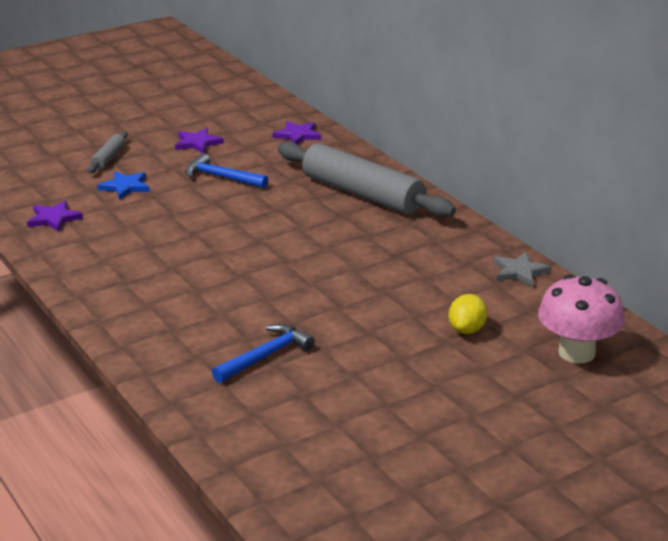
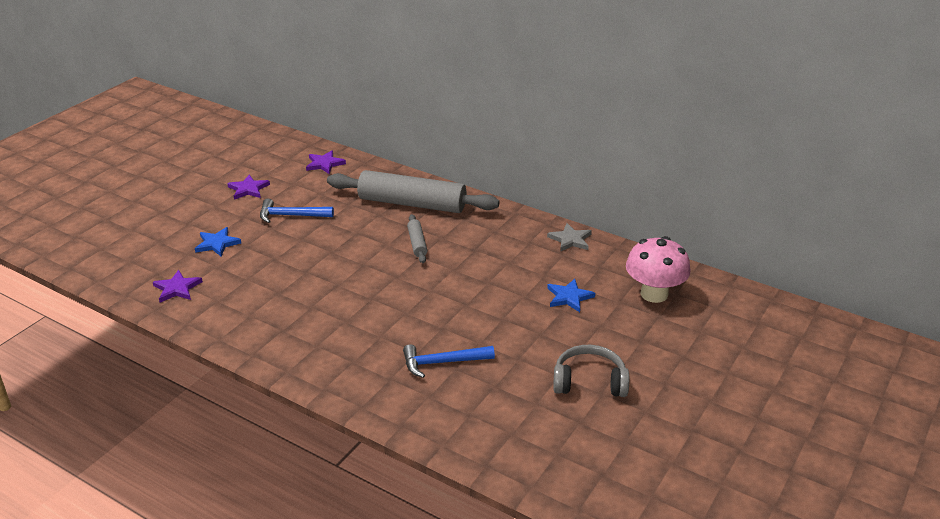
camera: 25 degrees left, 5 degrees up
grey rolling pin [88,131,128,173] -> grey rolling pin moved to [407,214,427,263]
blue hammer [212,324,315,383] -> blue hammer turned 120 degrees counterclockwise [403,344,495,378]
yellow lemon [449,294,487,334] -> blue star [547,279,595,312]
none -> grey headphones [553,345,629,397]

